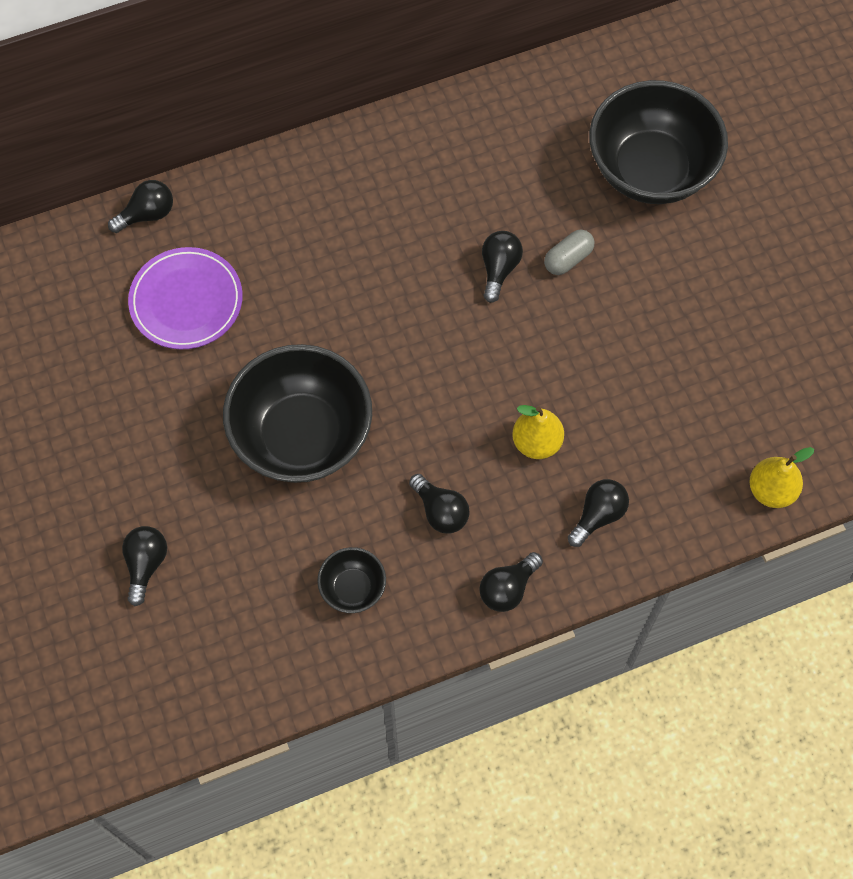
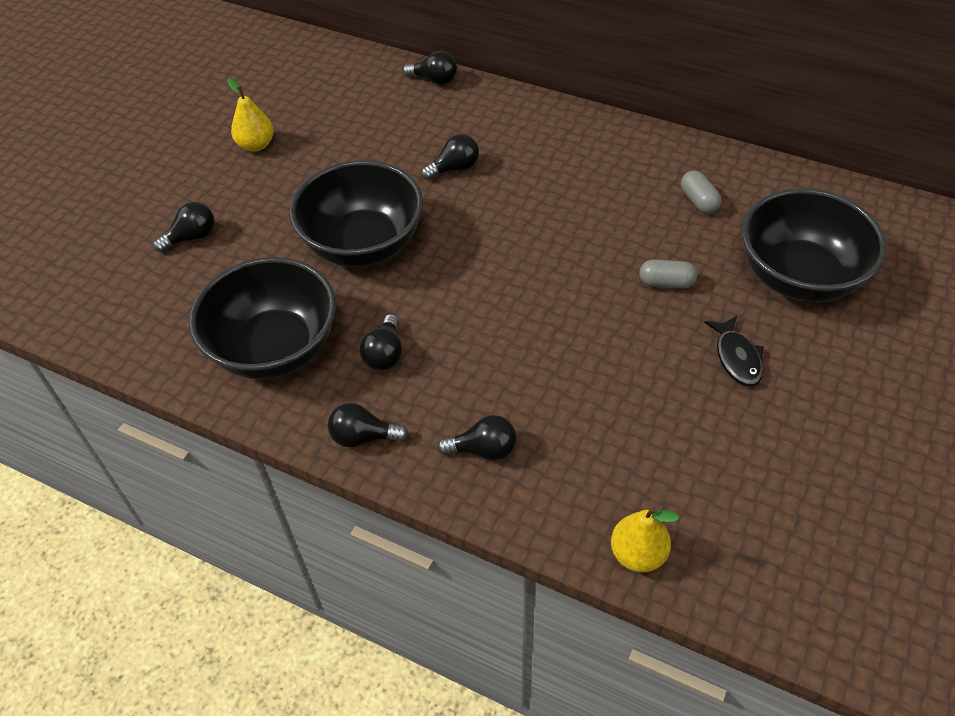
camera: 50 degrees right, 15 degrees down
purple plate [128,247,243,349] -> none
black bowl [317,547,386,613] -> black bowl [189,257,336,379], size x2.22
black light bulb [482,231,523,303] -> black light bulb moved to [421,134,479,180]
yellow pear [512,405,564,459] -> yellow pear moved to [227,78,274,152]
none -> grey capsule [681,171,721,214]
none -> black fish [704,316,764,386]

